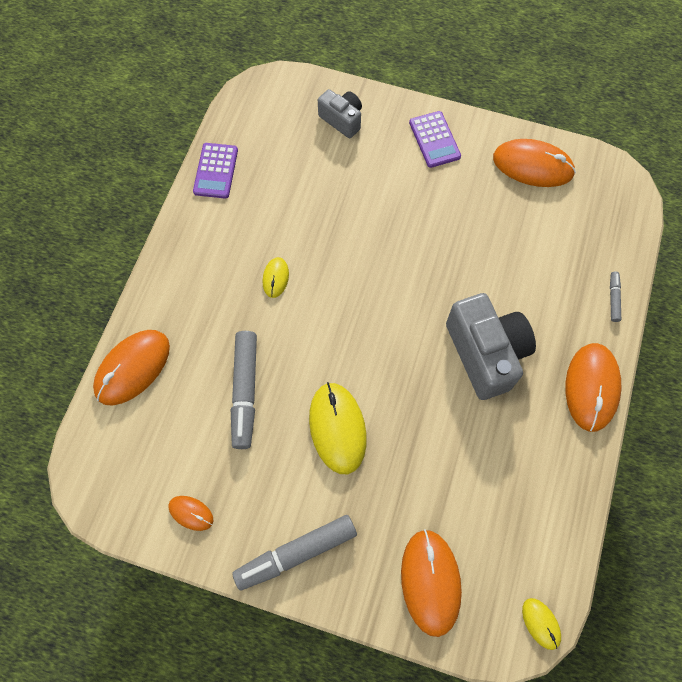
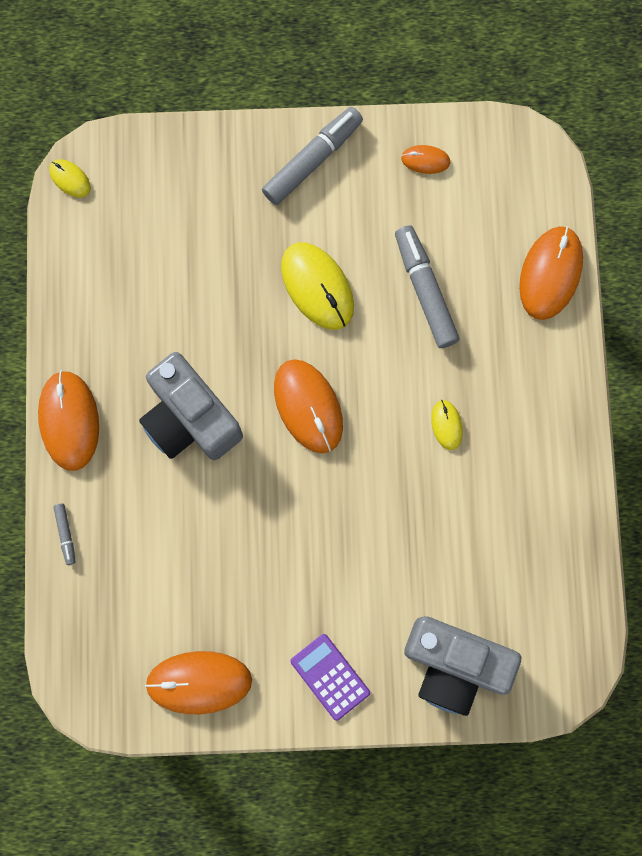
camera: 160 degrees right, 10 degrees up
purple calculator [193,143,238,199] -> none
grey camera [318,89,362,138] -> grey camera [404,616,521,716], size x1.81
orange mouse [401,529,462,637] -> orange mouse moved to [274,359,343,454]

